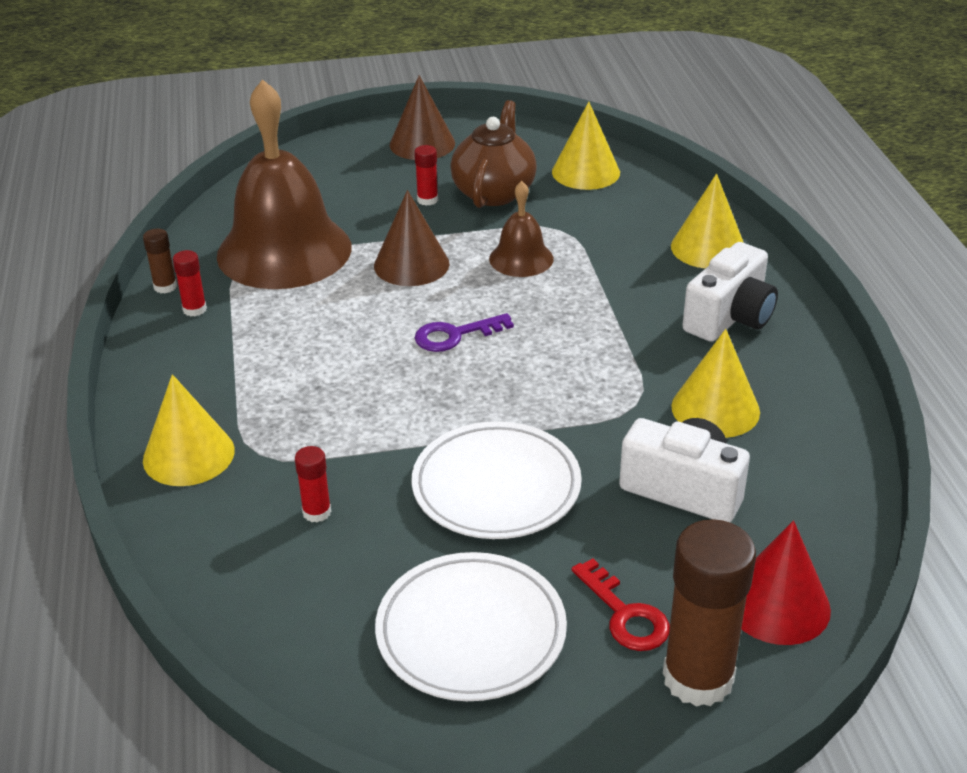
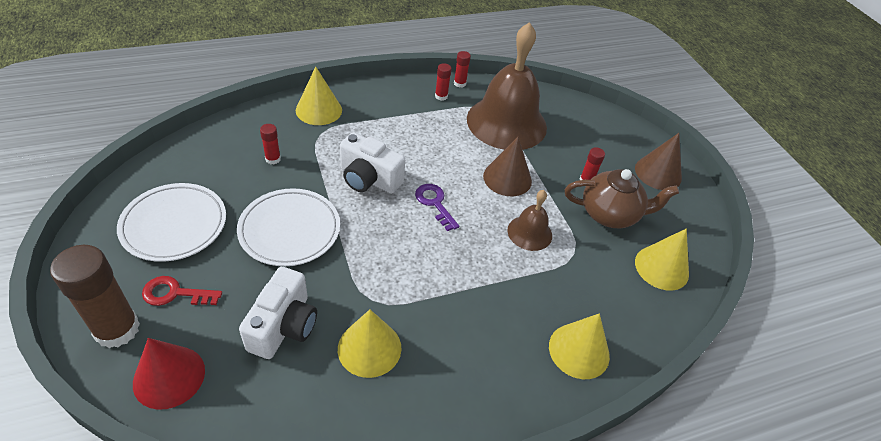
camera: 75 degrees right, 10 degrees up
brown glue stick [143,229,177,293] -> red glue stick [454,51,471,88]
red key [572,558,670,651] -> red key turned 45 degrees clockwise [142,276,222,306]
white camera [682,242,778,342] -> white camera moved to [340,132,405,194]

